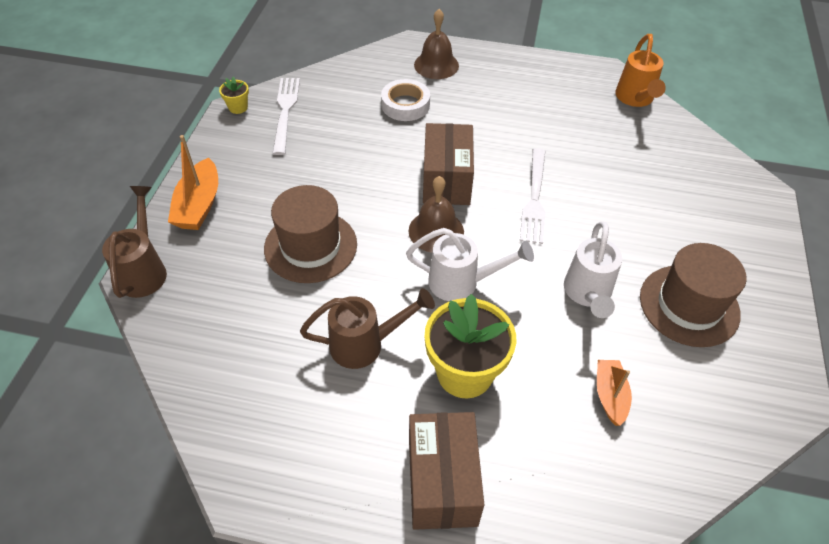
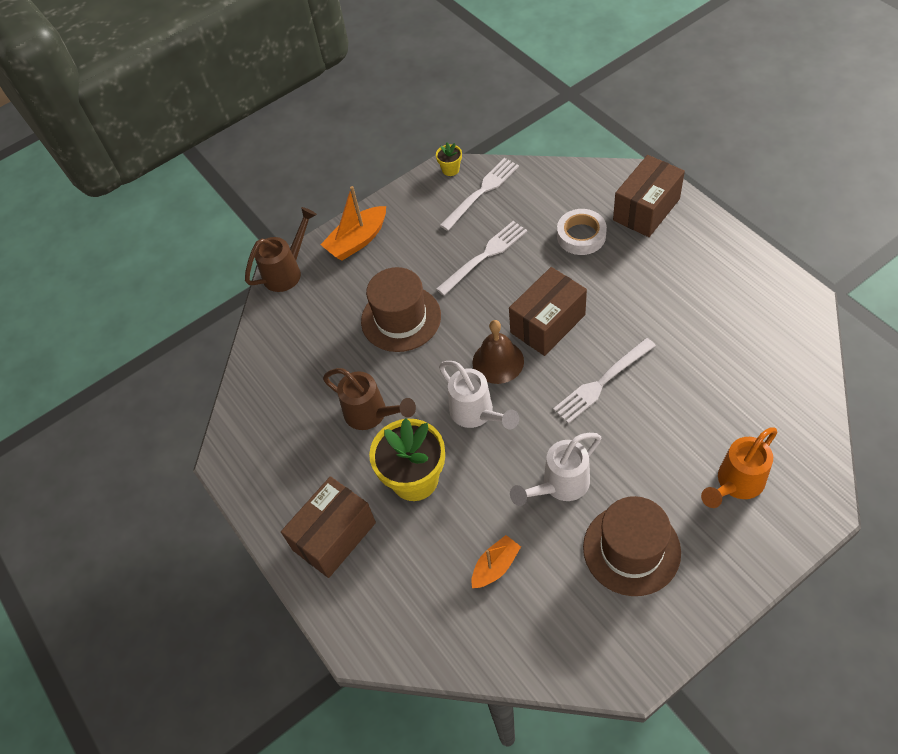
camera: 50 degrees right, 5 degrees up
brown bell [414,9,459,79] -> brown box [613,155,685,237]
orange watering can [615,34,666,107] -> orange watering can moved to [701,428,777,508]
none -> white fork [436,221,527,296]

